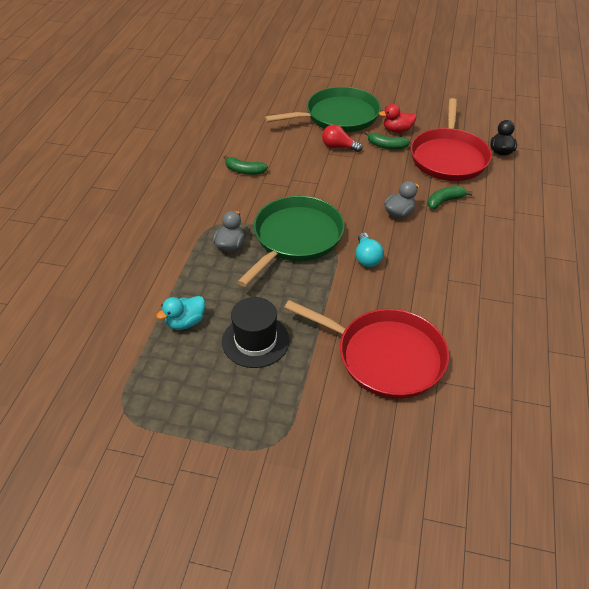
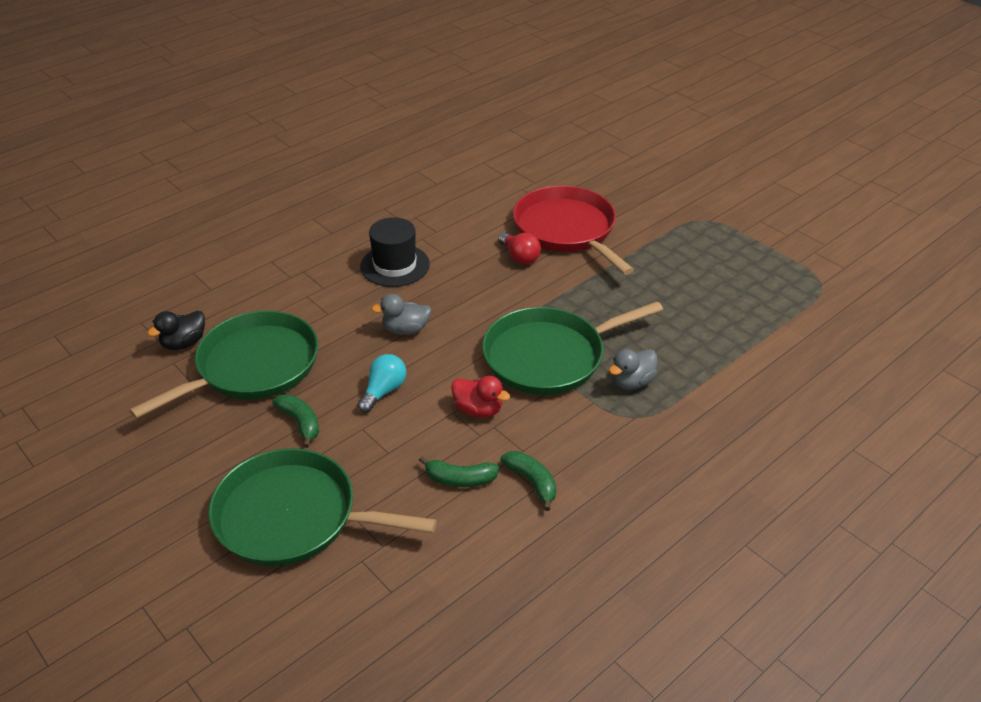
camera: 145 degrees left, 5 degrees down
turquoise duck [156,296,205,330] -> none
black hat [222,297,289,368] -> black hat moved to [360,217,430,287]
red light bulb [322,125,363,152] -> red light bulb moved to [498,233,541,265]
turquoise light bulb [356,232,384,267] -> turquoise light bulb moved to [358,354,406,413]
red duck [379,104,416,133] -> red duck moved to [451,376,510,418]
red pan [410,98,492,181] -> green pan [129,311,319,419]
green banana [428,186,473,209] -> green banana moved to [419,456,499,487]

